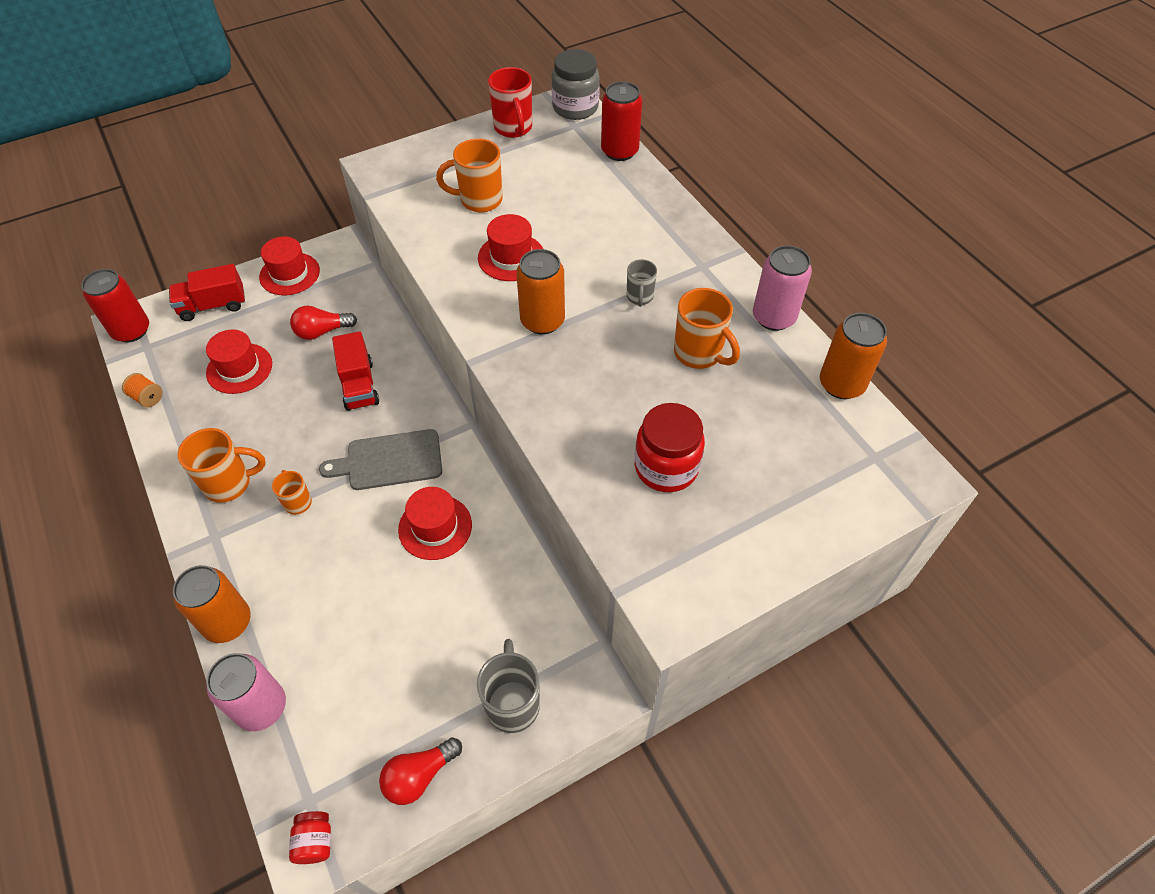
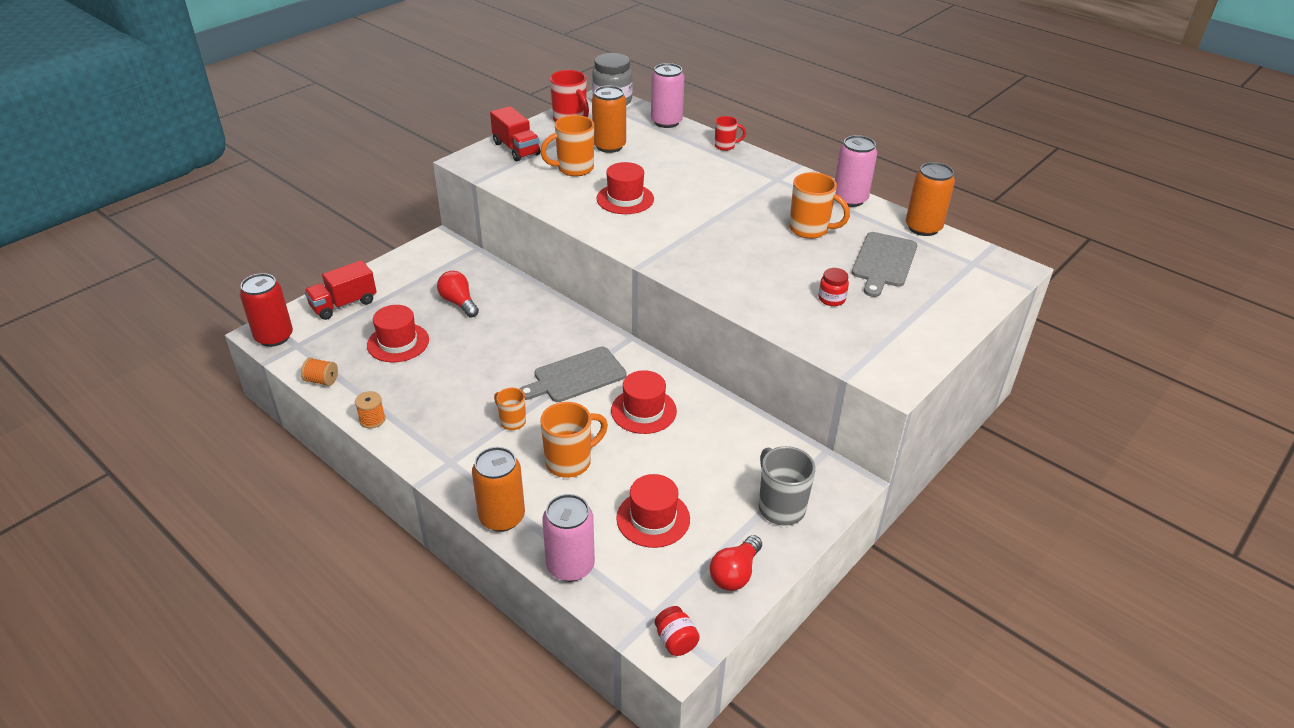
camera: 20 degrees left, 15 degrees down
orange mug [178,428,265,503] -> orange mug moved to [540,402,608,478]
red hat [259,236,320,295] -> red hat moved to [616,474,690,548]
red light bulb [290,305,357,340] -> red light bulb turned 90 degrees clockwise [437,271,479,318]
red truck [332,331,379,411] -> red truck moved to [490,106,540,161]
orange can [516,249,565,334] -> orange can moved to [592,86,626,153]
red can [601,81,642,161] -> pink can [651,63,685,128]
grey mug [627,259,657,307] -> none
red jar [635,403,705,492] -> red jar [818,268,849,306], size x0.52
none -> orange spool [355,391,385,429]
none -> red mug [715,116,746,151]
none -> grey cutting board [852,232,917,297]

